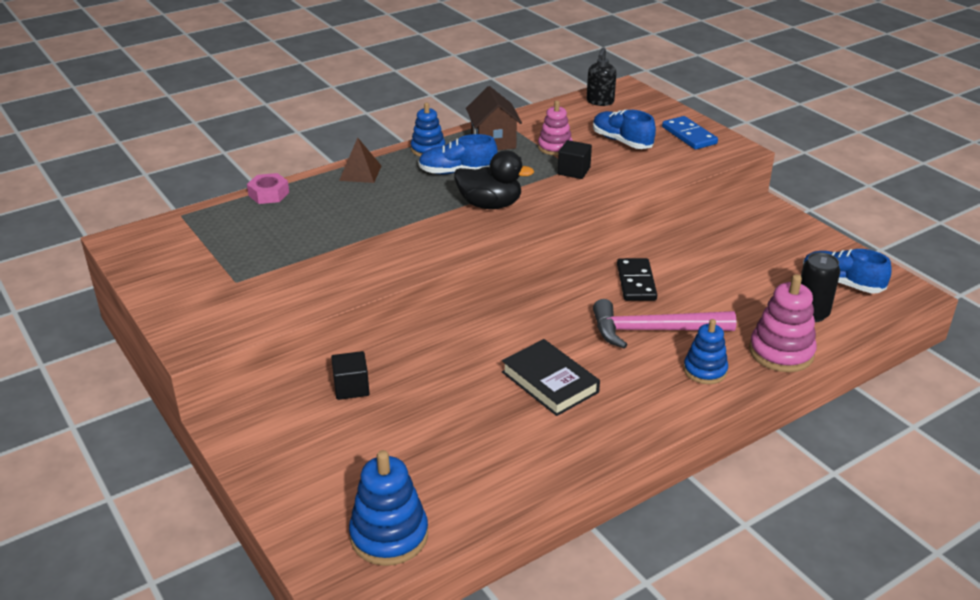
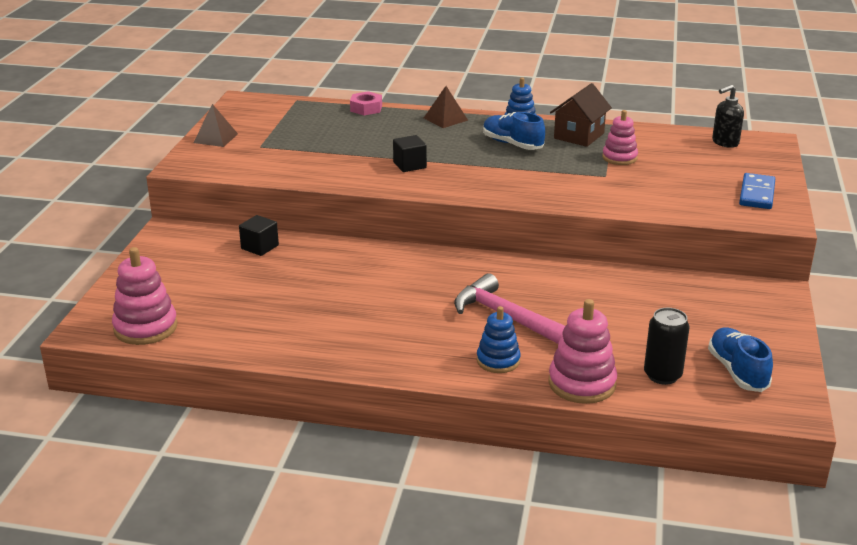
camera: 45 degrees right, 5 degrees down
blue stacking toy [349,450,428,566] -> pink stacking toy [112,247,178,345]
black duck [454,150,534,209] -> none
black book [502,339,600,416] -> none
black cube [558,140,592,179] -> black cube moved to [393,135,427,172]
blue shoe [593,110,656,149] -> none
black domino [617,258,657,301] -> none
none -> brown pyramid [194,104,238,147]

